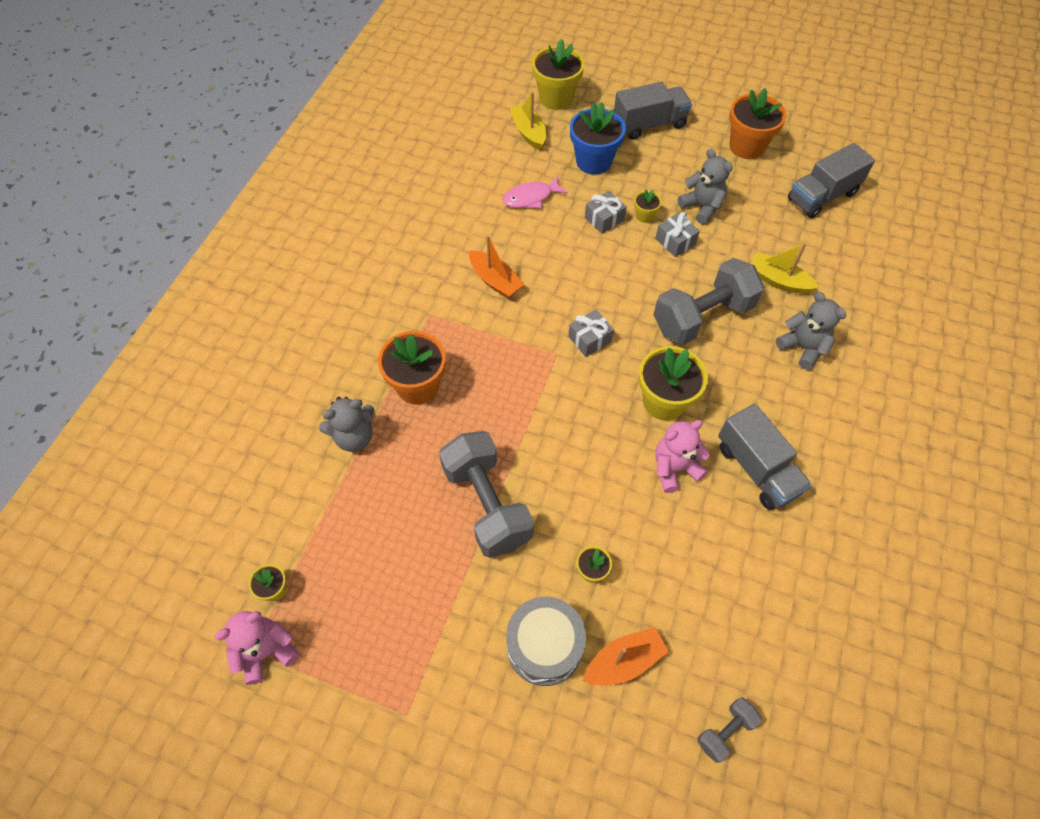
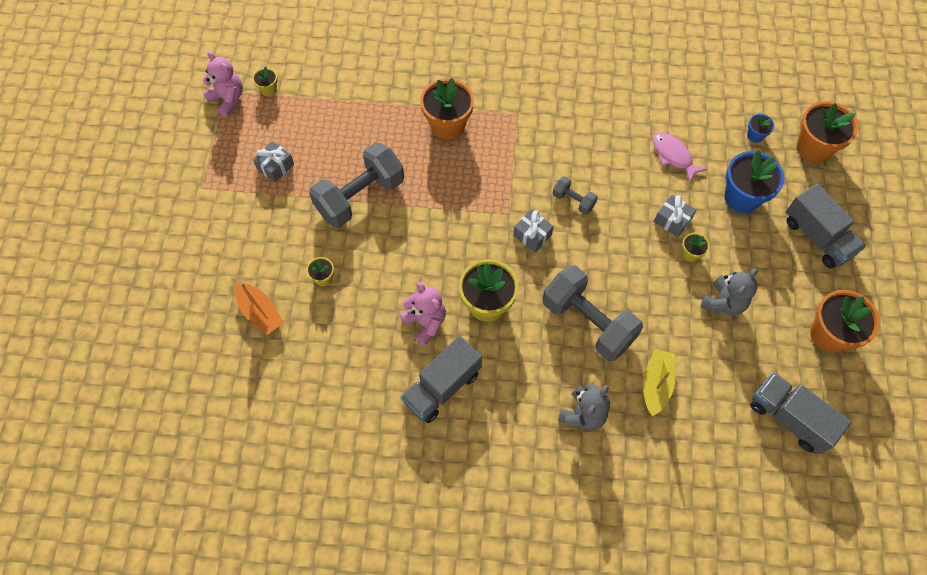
camera: 75 degrees right, 5 degrees up
grey teddy bear [319,397,374,452] -> none
orange boat [469,235,524,299] -> none
grey drum [506,597,586,686] -> none
yellow boat [510,92,546,150] -> blue flower pot [747,114,775,143]
yellow flower pot [532,39,585,110] -> orange flower pot [796,101,858,163]
grey gift [655,212,700,257] -> grey gift moved to [253,141,294,183]
grey dumbbell [697,698,762,763] -> grey dumbbell moved to [553,176,598,215]

